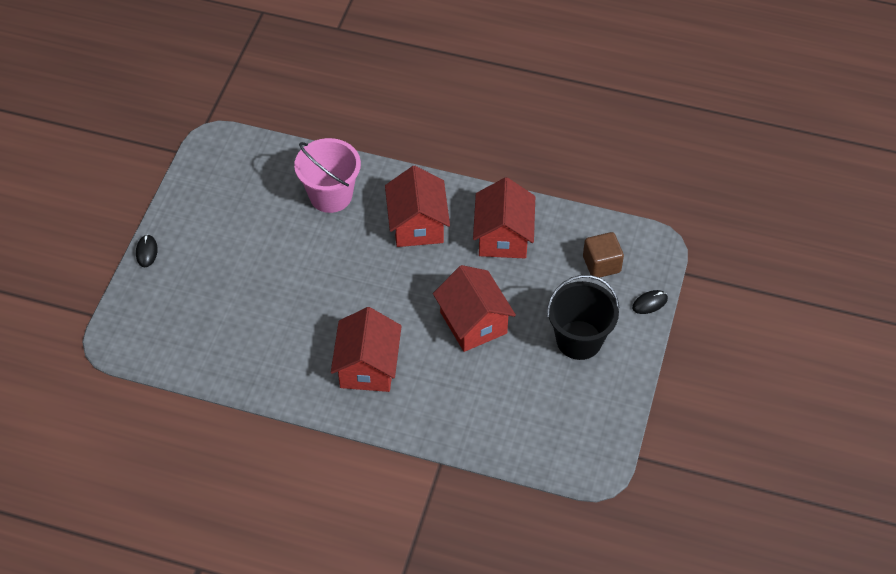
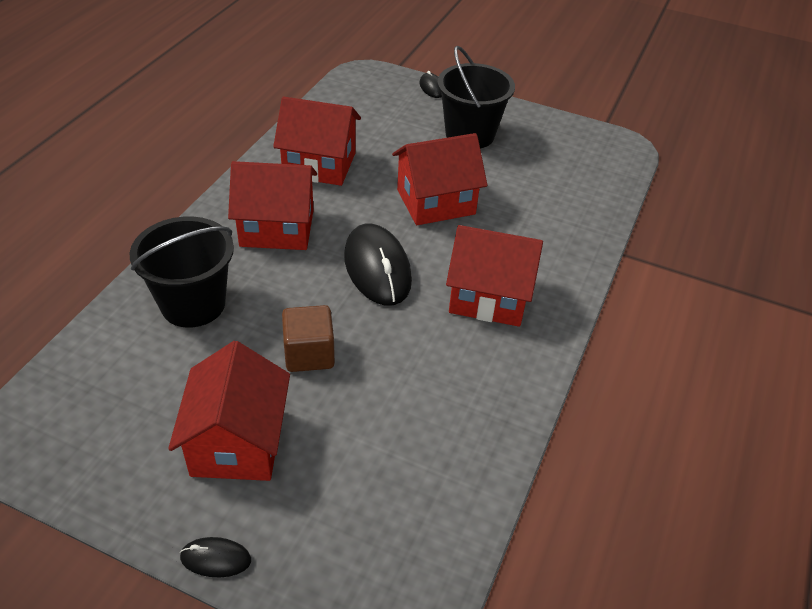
camera: 85 degrees left, 10 degrees down
pink bucket [294,138,361,213] -> black bucket [130,216,234,328]
brown cube [583,232,624,278] -> brown cube moved to [282,305,335,372]
none -> red house [168,341,290,481]
none -> black mouse [344,224,412,306]

